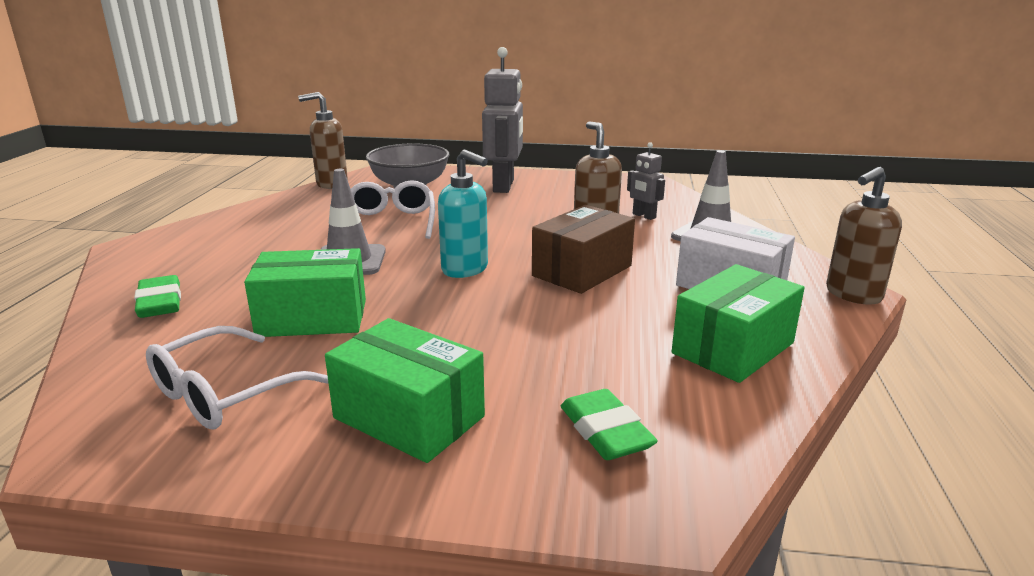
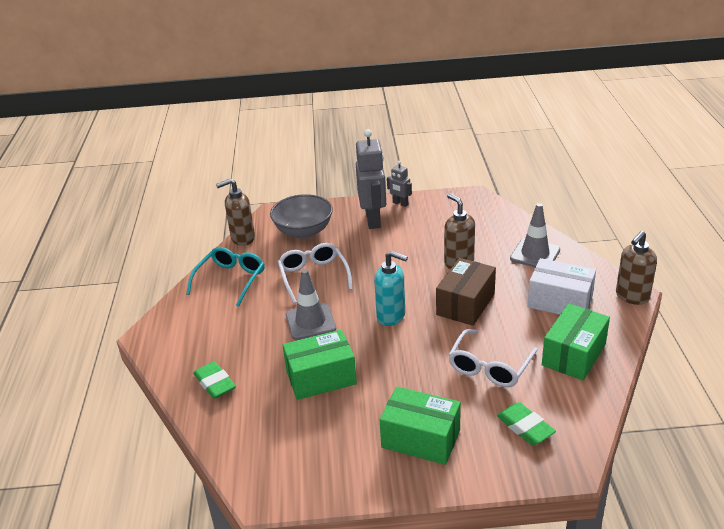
camera: 10 degrees left, 10 degrees up
white glasses [146,326,329,429] -> white glasses moved to [448,329,538,387]
grey robot [627,142,665,220] -> grey robot moved to [387,161,412,207]
none -> turquoise glasses [186,247,265,306]

